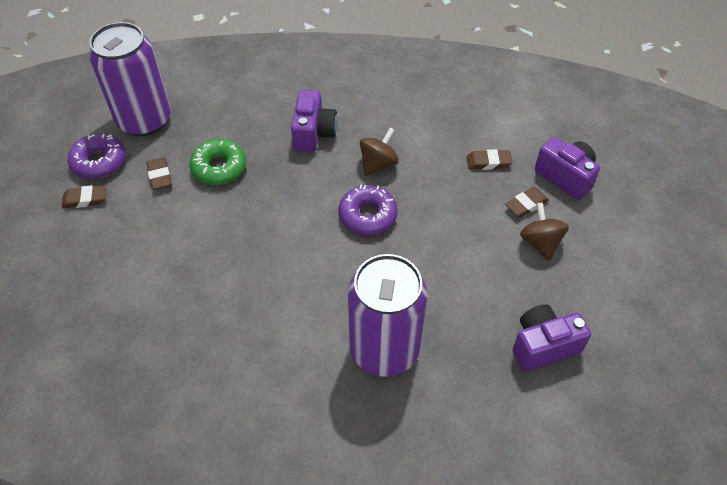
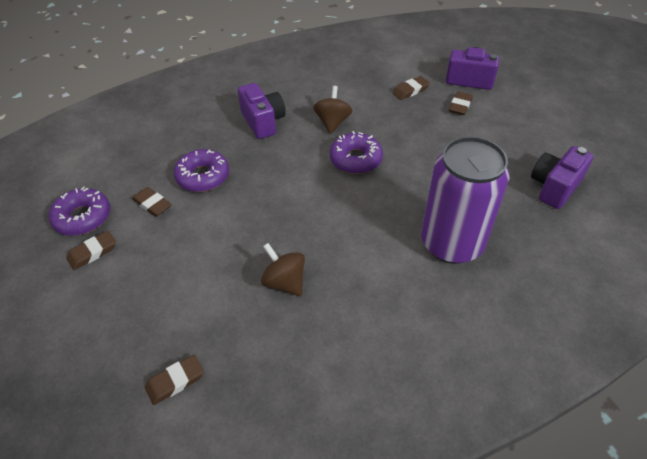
camera: 30 degrees left, 5 degrees down
purple can [89,22,171,136] -> none
green donut [189,139,246,185] -> purple donut [174,149,229,192]
brown spinning top [520,202,569,261] -> brown spinning top moved to [261,243,305,296]
none -> brown eraser [145,355,204,405]

